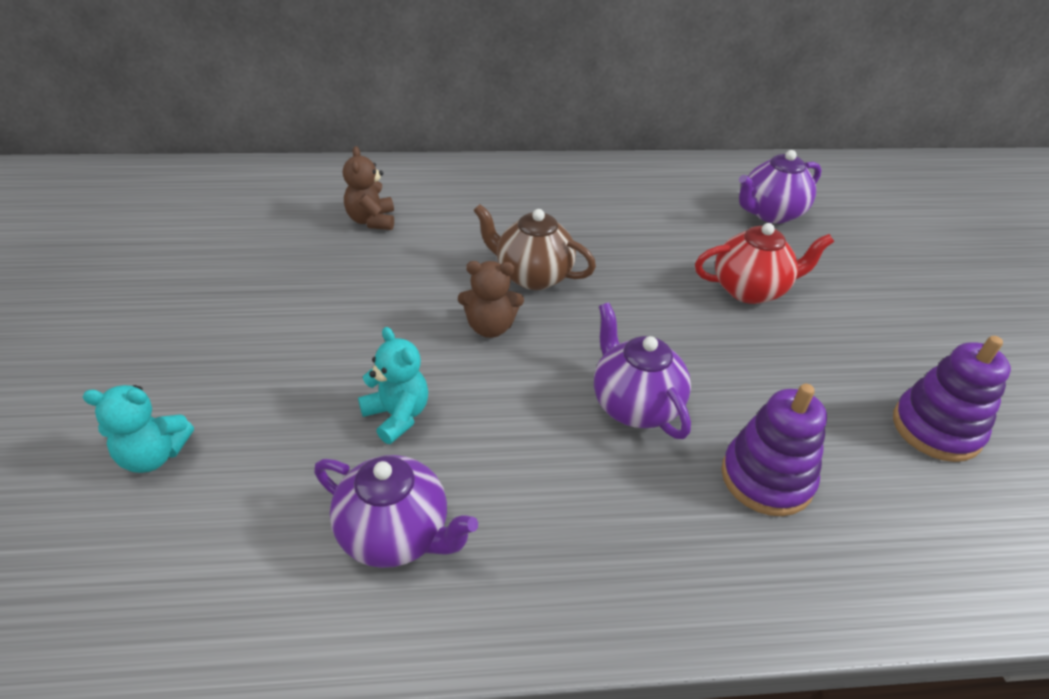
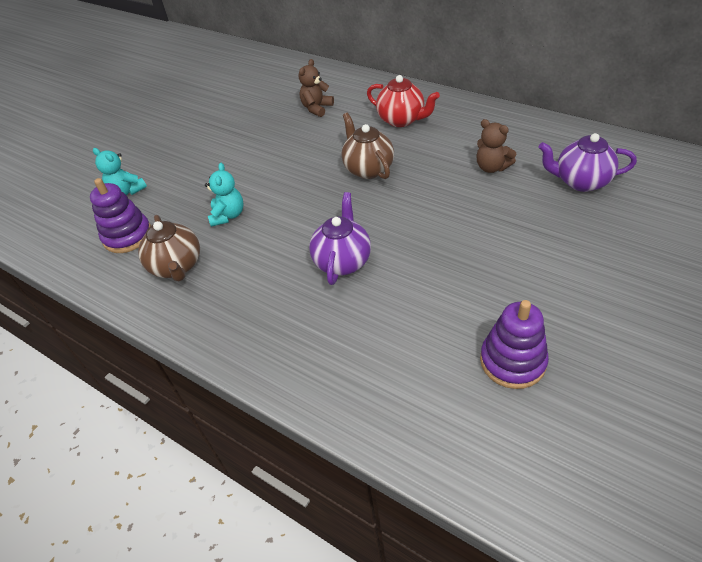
camera: 45 degrees right, 5 degrees up
purple teapot [314,455,478,568] -> brown teapot [138,215,200,281]
brown teddy bear [458,261,524,338] -> brown teddy bear moved to [477,119,516,173]
red teapot [695,223,834,304] -> red teapot moved to [367,75,440,127]
purple stacking toy [721,384,827,516] -> purple stacking toy moved to [90,178,151,253]

